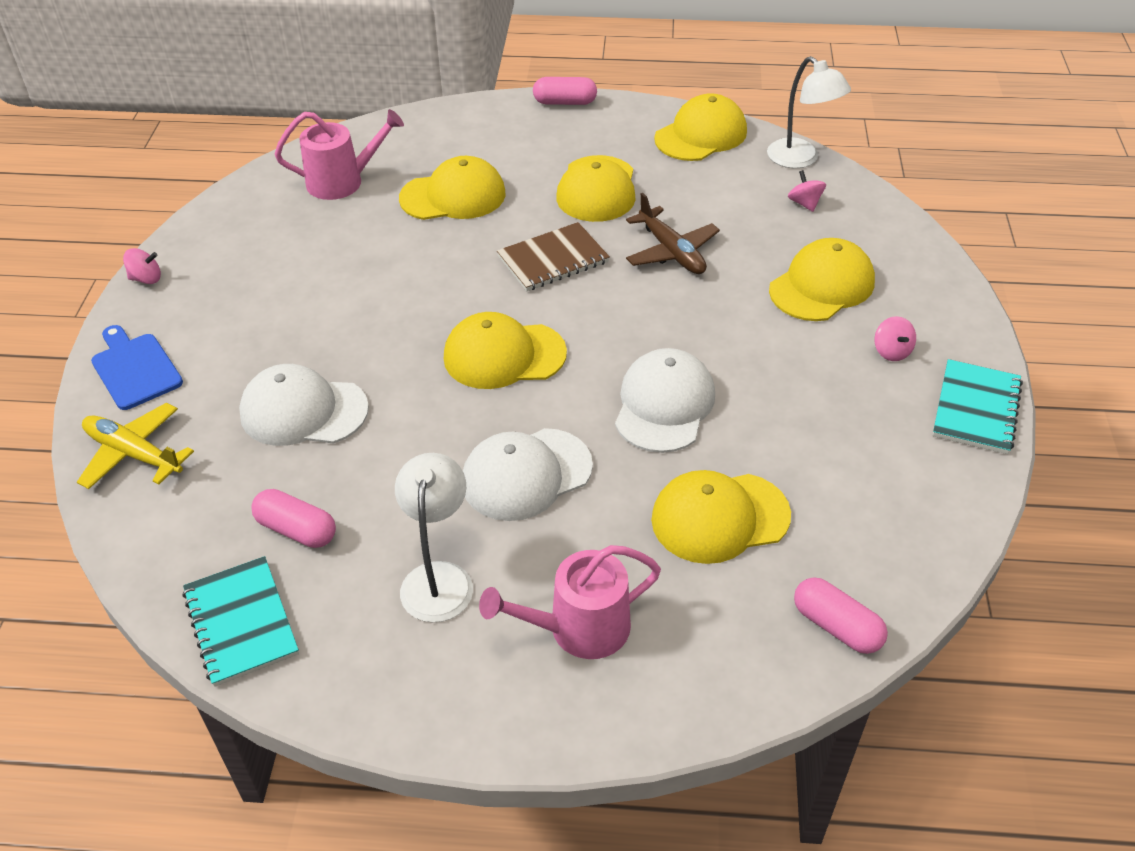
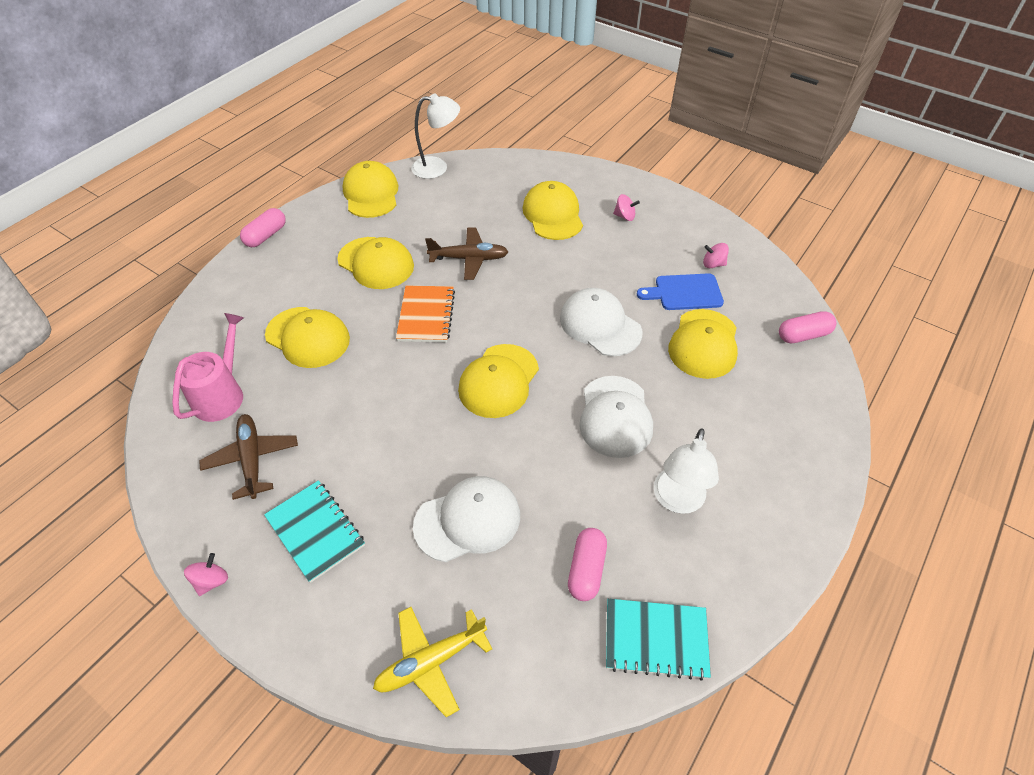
camera: 60 degrees left, 5 degrees up
blue cutting board [91,325,183,410] -> blue cutting board moved to [637,273,724,310]
white cap [239,364,369,446] -> white cap turned 150 degrees counterclockwise [413,476,520,562]
pink capsule [251,489,336,548] -> pink capsule turned 45 degrees counterclockwise [568,528,607,601]
white lamp [395,453,473,622] -> white lamp turned 105 degrees counterclockwise [654,428,719,514]
yellow cap [399,156,506,220] -> yellow cap turned 105 degrees clockwise [265,307,350,368]
pink watering can [479,545,661,659] -> none
brown notebook [497,222,610,291] -> orange notebook [396,285,455,342]
pink spinning top [788,170,826,212] -> pink spinning top moved to [703,243,729,268]
turquoise notebook [933,359,1023,454] -> turquoise notebook moved to [264,480,365,583]
none -> brown plane [199,414,298,500]

